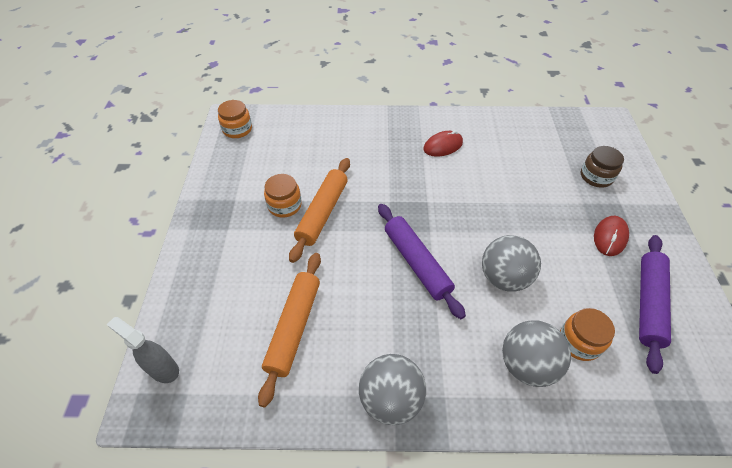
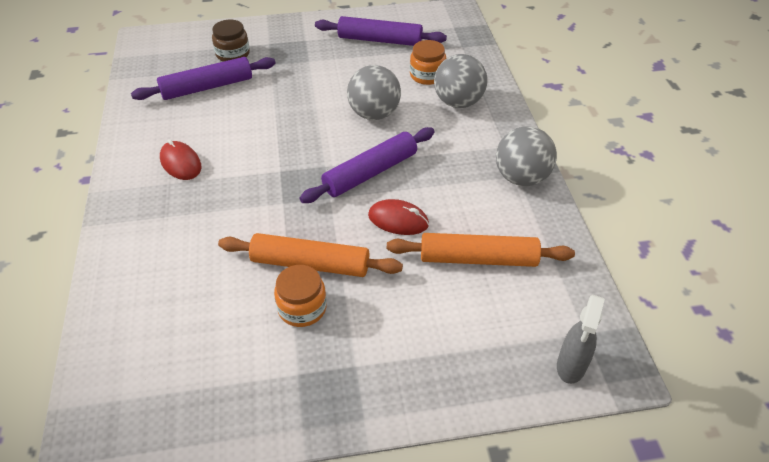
camera: 100 degrees left, 5 degrees down
orange jar [218,100,252,138] -> none
red mouse [594,216,629,256] -> red mouse moved to [368,199,429,235]
none -> purple rolling pin [131,57,276,100]

